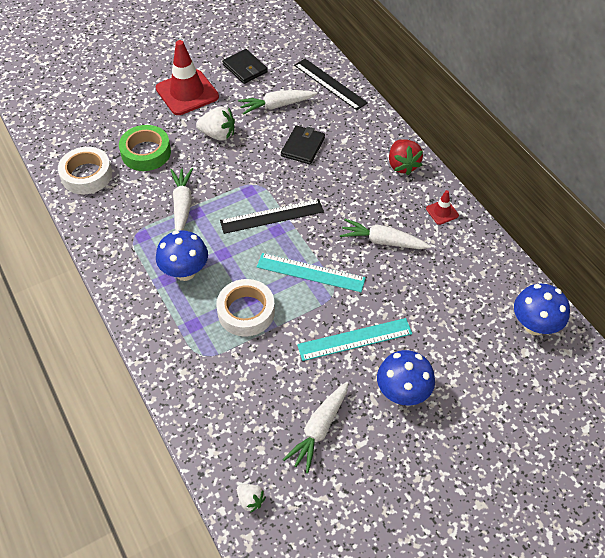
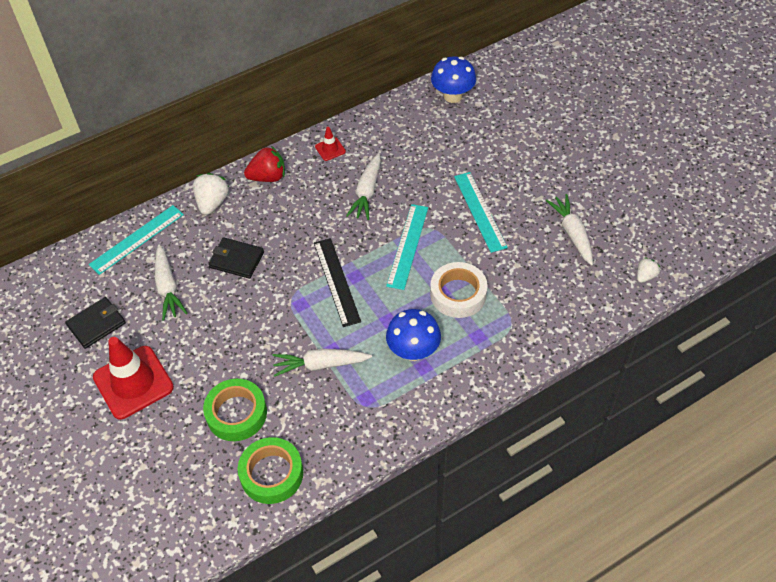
camera: 90 degrees left, 0 degrees up
white tape [58,147,112,194] -> green tape [238,437,303,504]
white strawberry [196,106,235,141] -> white strawberry moved to [193,173,229,215]
white carrot [283,382,349,473] -> white carrot turned 135 degrees counterclockwise [545,194,593,266]
black ruler [294,59,368,110] -> turquoise ruler [89,205,184,275]
blue mushroom [377,350,435,405] -> none

